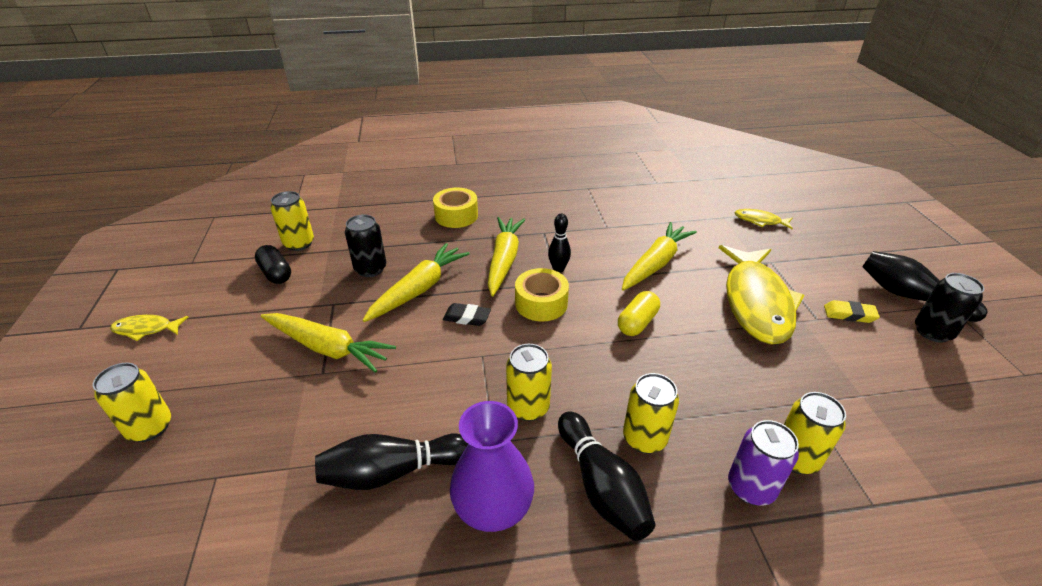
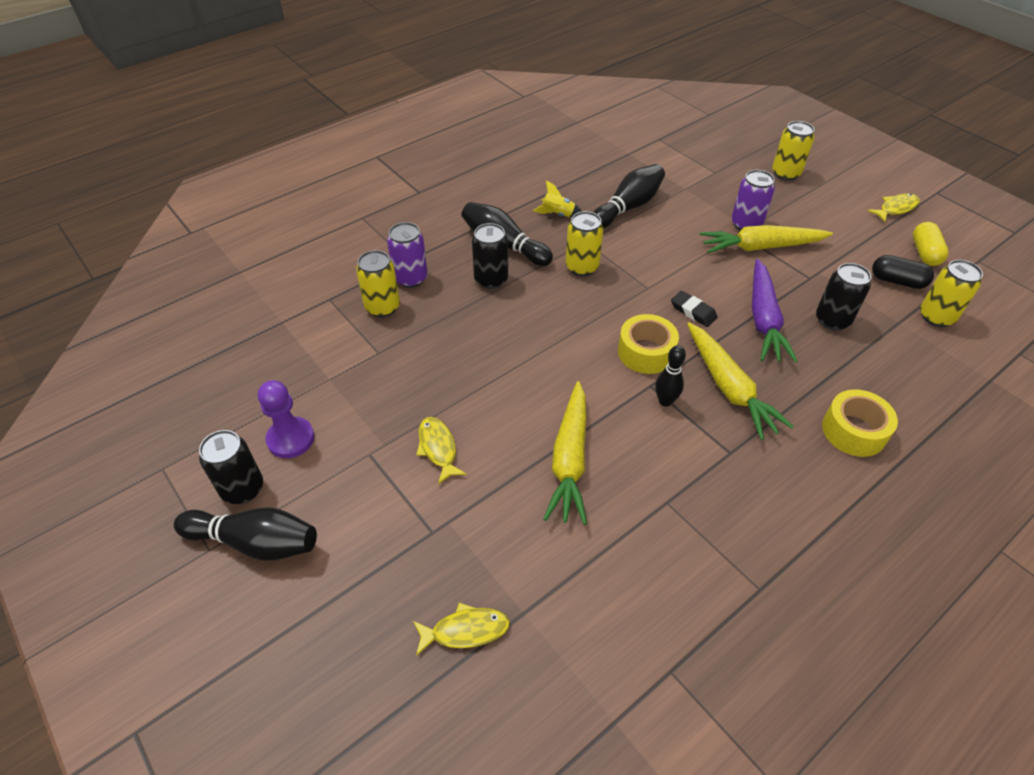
camera: 150 degrees right, 10 degrees up
yellow carrot [363,243,469,322] -> purple carrot [752,259,798,363]
black eraser [443,303,491,326] -> black eraser turned 60 degrees clockwise [671,291,718,327]
purple vase [450,401,534,532] -> yellow rocket [533,180,582,217]
yellow capsule [618,291,660,336] -> yellow capsule moved to [913,222,949,266]
yellow can [623,373,679,454] -> black can [472,223,508,289]
yellow fish [719,245,805,345] -> yellow fish [416,417,467,484], size x0.44
yellow eraser [824,300,880,323] -> none
none -> purple pawn [258,380,315,458]
none -> purple can [731,170,775,231]

